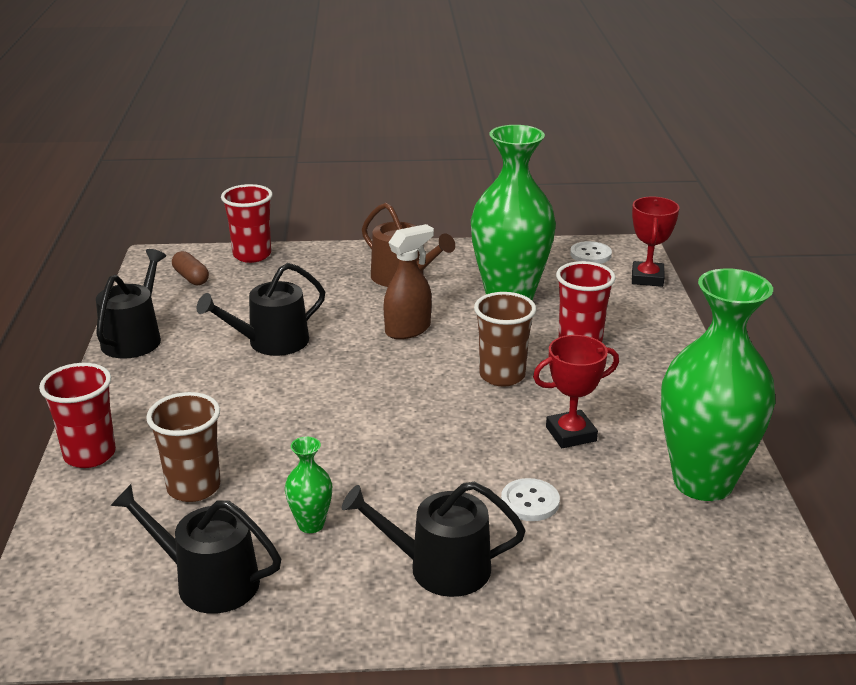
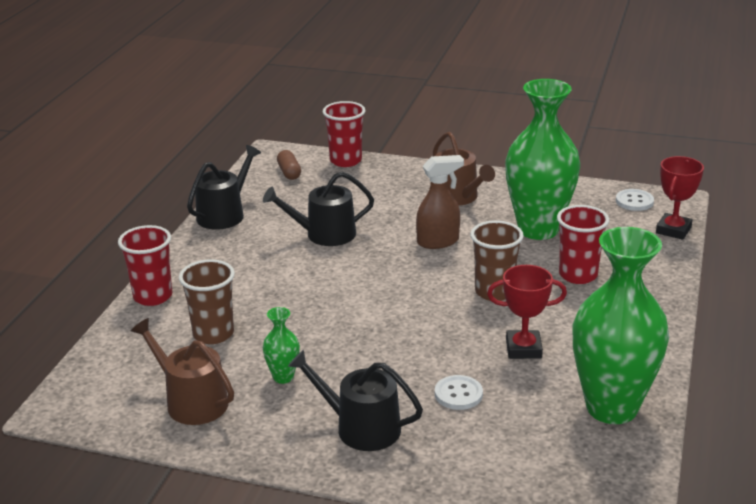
camera: 20 degrees right, 0 degrees up
black watering can [110,484,281,614] -> brown watering can [131,318,234,425]

